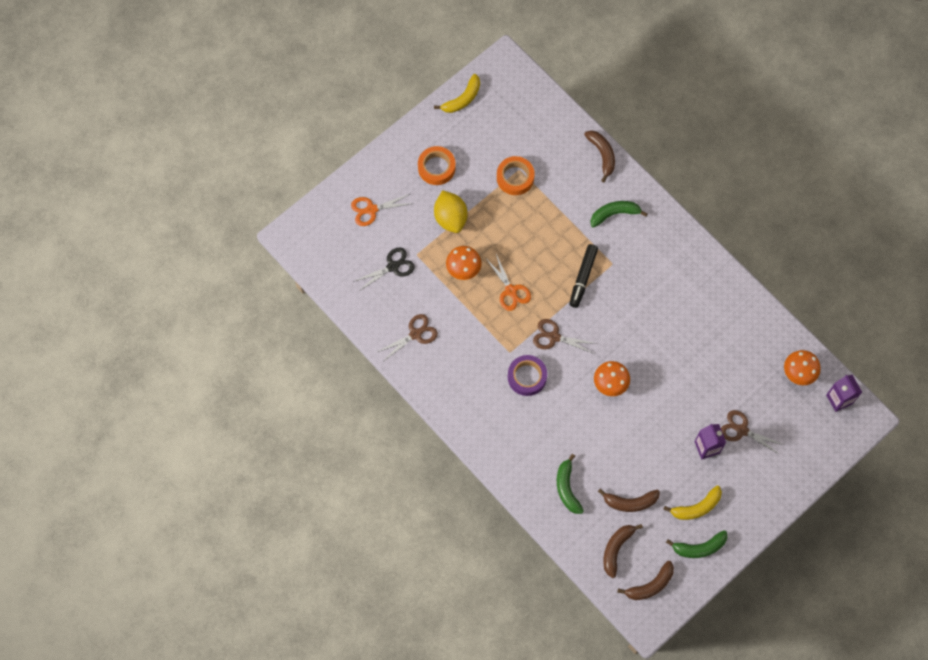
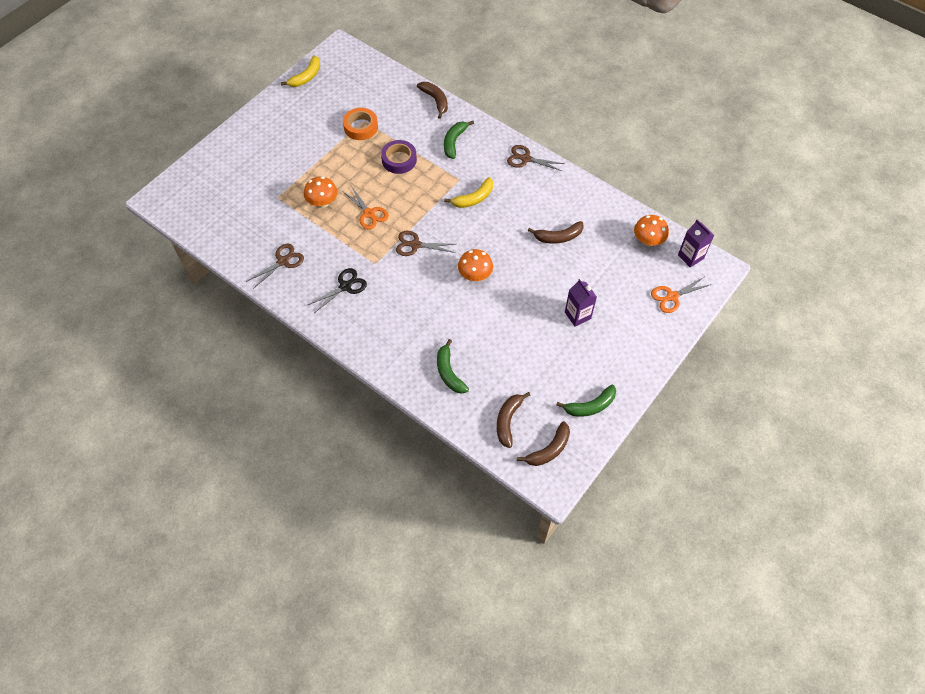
camera: 10 degrees left, 10 degrees down
orange scissors [351,194,414,226] -> orange scissors moved to [651,277,712,313]
black scissors [353,247,415,291] -> black scissors moved to [308,268,367,313]
orange tape [418,146,456,185] -> none
yellow lemon [434,190,468,233] -> none
purple tape [508,355,547,396] -> purple tape moved to [381,140,417,174]
black marker [569,244,598,308] -> none
green banana [591,201,648,228] -> green banana turned 45 degrees counterclockwise [444,121,474,159]
brown banana [598,488,660,512] -> brown banana moved to [528,221,584,244]
yellow banana [663,485,722,520] -> yellow banana moved to [444,177,493,208]
brown scissors [721,410,784,455] -> brown scissors moved to [507,145,565,171]

